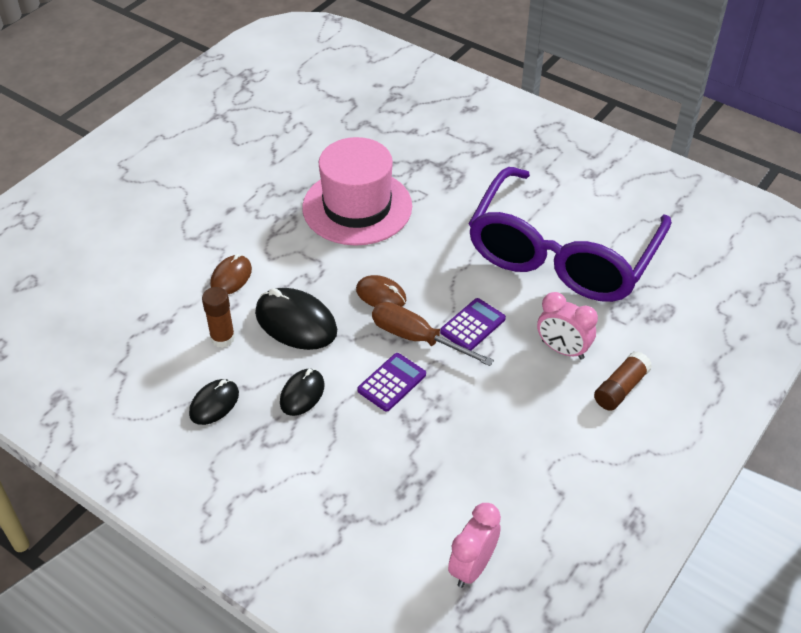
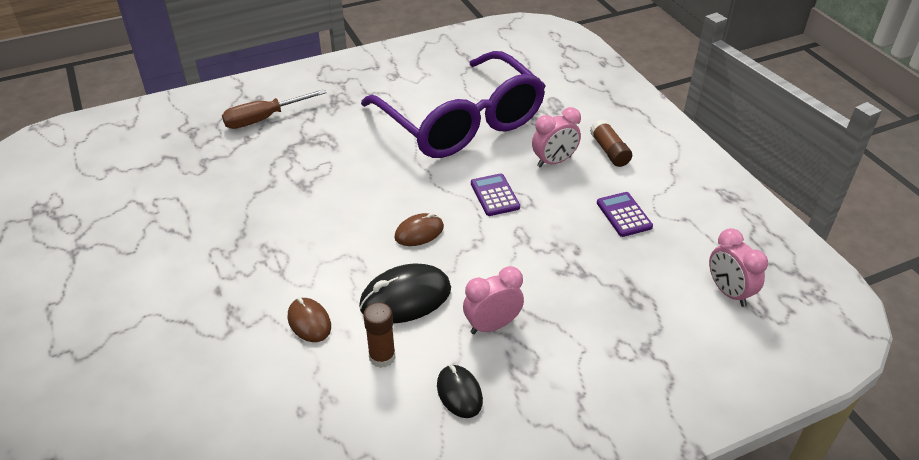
camera: 60 degrees left, 5 degrees down
black mouse [280,369,325,416] -> pink clock [463,266,524,334]
pink hat [302,137,412,246] -> none
purple calculator [357,353,426,412] -> purple calculator moved to [597,192,653,237]
brown screwdriver [372,302,494,366] -> brown screwdriver moved to [222,89,326,129]

